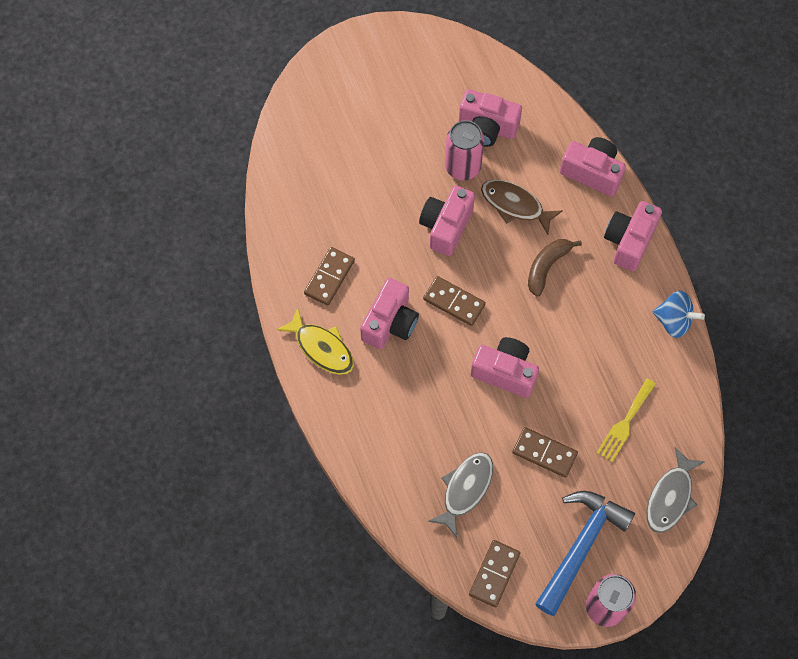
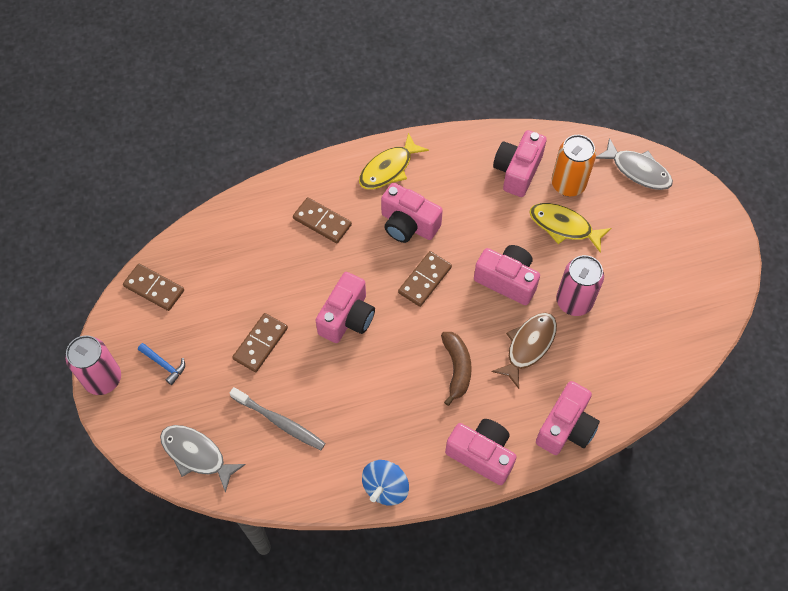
camera: 95 degrees right, 5 degrees down
brown domino [304,247,355,305] -> brown domino moved to [293,197,352,243]
grey fish [428,452,493,538] -> grey fish moved to [595,138,673,190]
pink camera [459,89,522,147] -> pink camera moved to [493,130,547,197]
brown banana [528,239,582,297] -> brown banana turned 45 degrees clockwise [441,332,472,406]
blue hammer [535,491,635,616] -> blue hammer [138,343,185,385], size x0.42
yellow fork [597,378,656,462] -> grey toothbrush [230,387,326,450]
none -> yellow fish [530,203,611,253]
none -> orange can [551,135,596,196]

